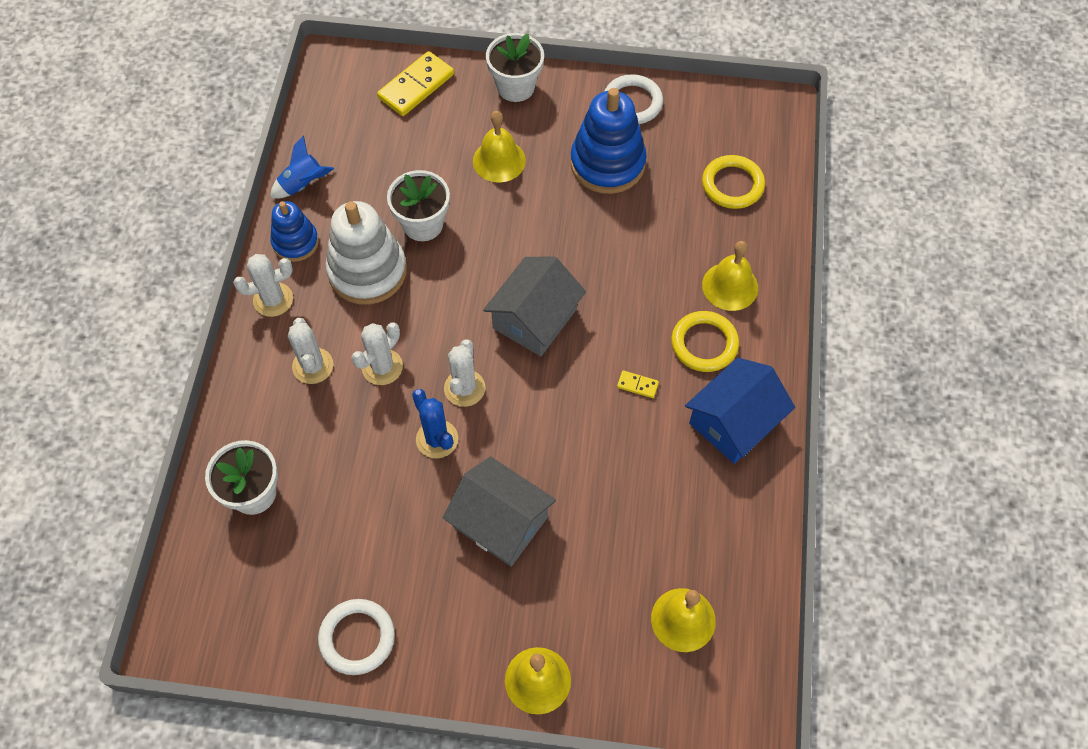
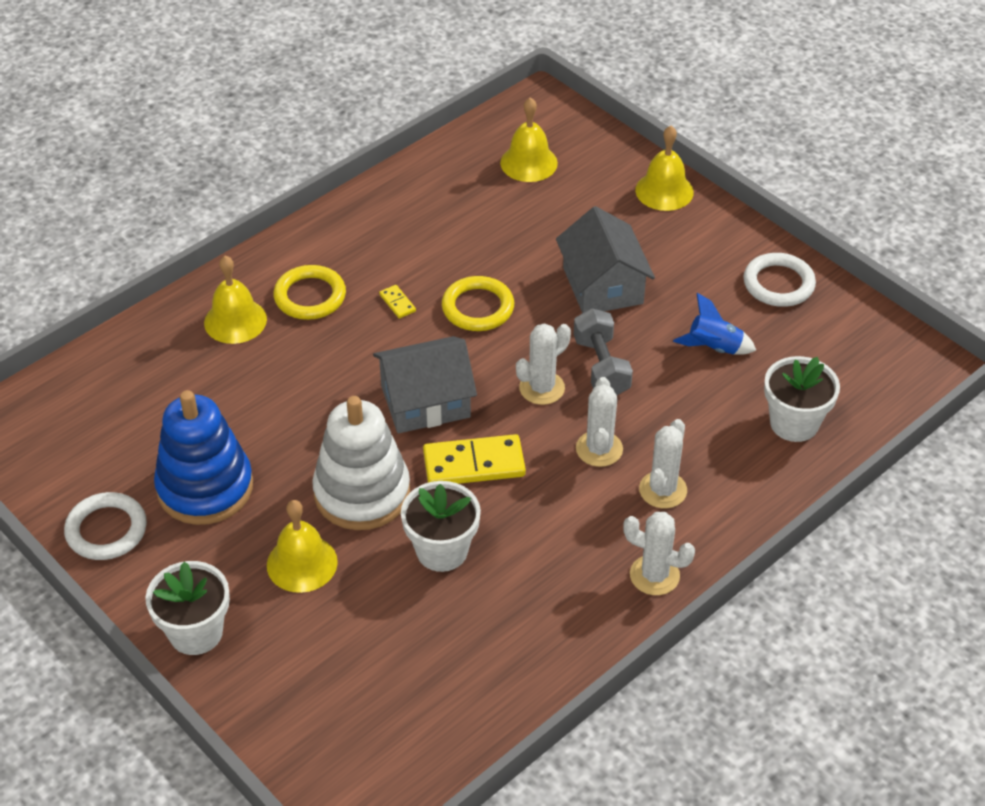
camera: 140 degrees left, 15 degrees down
blue rocket [270,136,334,199] -> blue rocket moved to [673,293,756,355]
blue stacking toy [271,201,319,262] -> none
white stacking toy [326,201,407,305] -> white stacking toy moved to [312,396,410,530]
white cactus [351,322,403,385] -> white cactus turned 75 degrees counterclockwise [576,377,623,467]
yellow domino [377,51,454,116] -> yellow domino moved to [423,434,526,484]
blue cactus [412,389,458,458] -> grey dumbbell [574,308,633,395]
blue house [685,358,795,464] -> none
yellow ring [702,155,765,209] -> yellow ring moved to [442,276,514,331]

